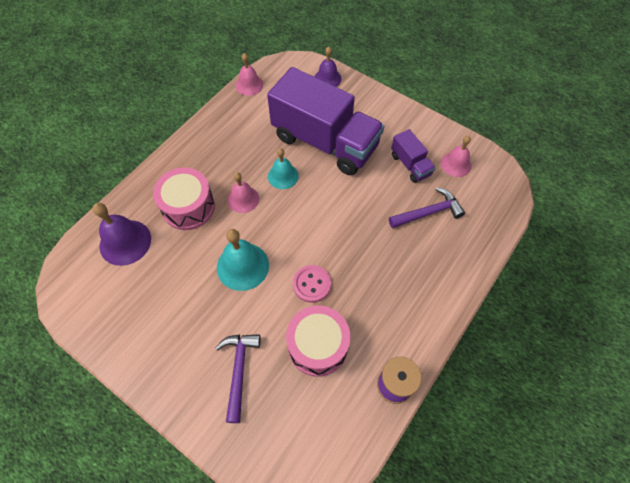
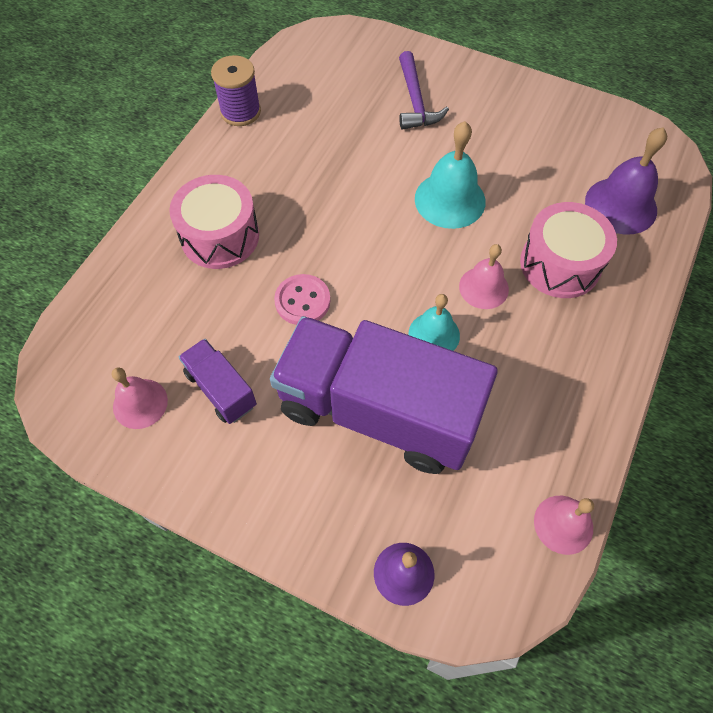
camera: 170 degrees right, 0 degrees up
pink drum [286,305,350,377] -> pink drum moved to [169,175,259,269]
pink button [293,265,331,303] -> pink button moved to [274,274,330,325]
purple hammer [389,187,465,228] -> none

